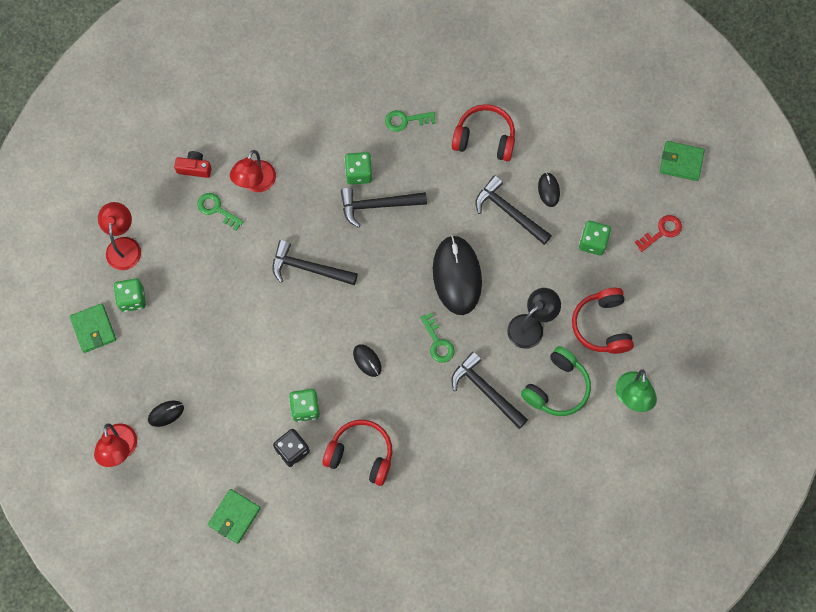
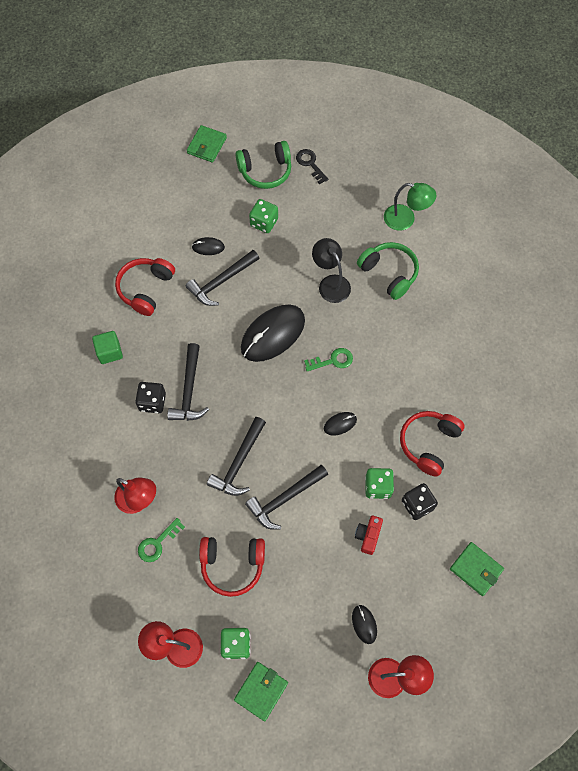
camera: 80 degrees left, 5 degrees down
green wallet [70,303,116,353] -> green wallet turned 45 degrees counterclockwise [234,662,288,721]
red camera [174,151,212,178] -> red camera moved to [355,516,383,555]
green dice [345,152,373,185] -> black dice [135,382,166,413]
green key [385,110,436,132] -> green cube [92,331,123,364]
black mouse [433,235,482,315] -> black mouse turned 45 degrees counterclockwise [241,305,305,362]
black hammer [451,352,528,429] -> black hammer moved to [245,465,328,530]
red headphones [572,288,634,354] -> red headphones moved to [199,537,265,597]
red key [634,215,682,252] -> green headphones [235,141,291,189]
none -> black key [296,149,329,184]

